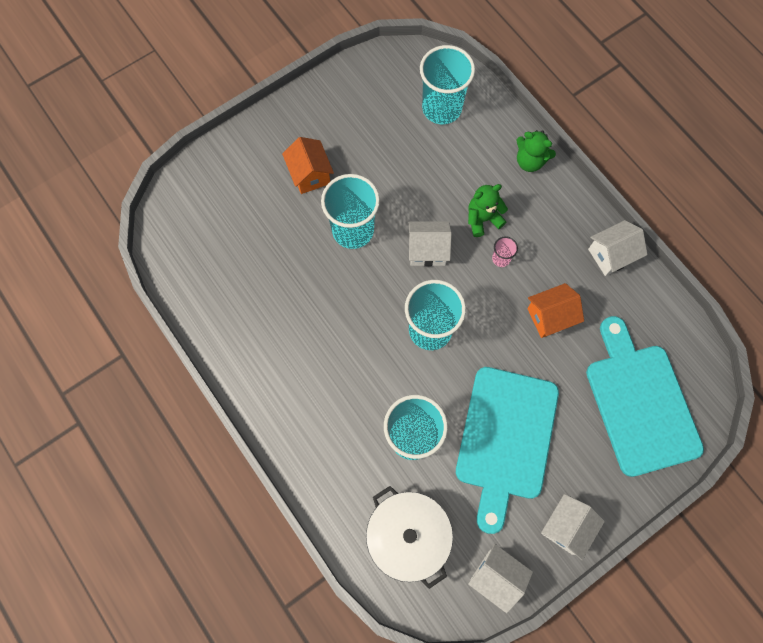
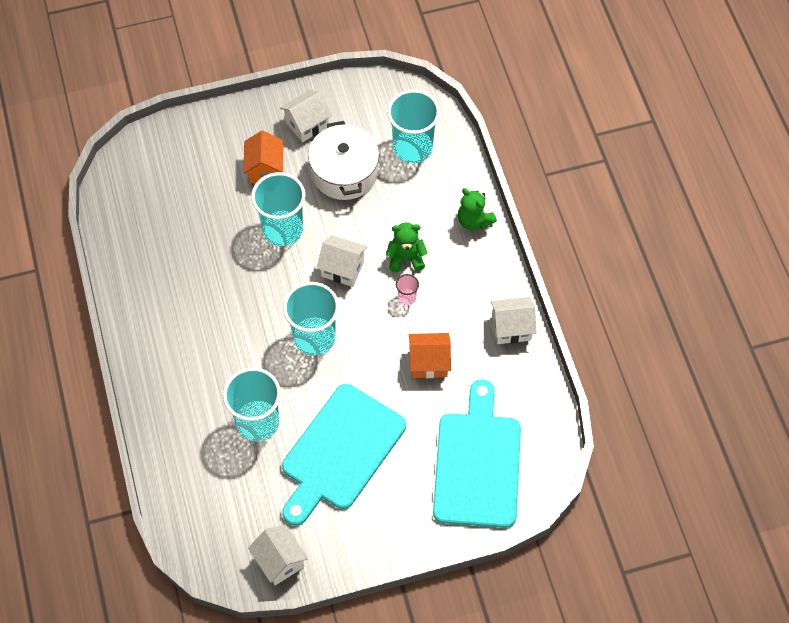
camera: 20 degrees right, 10 degrees down
white pot [366,486,453,589] -> white pot moved to [308,121,379,200]
white house [541,494,605,560] -> white house moved to [280,90,332,143]

